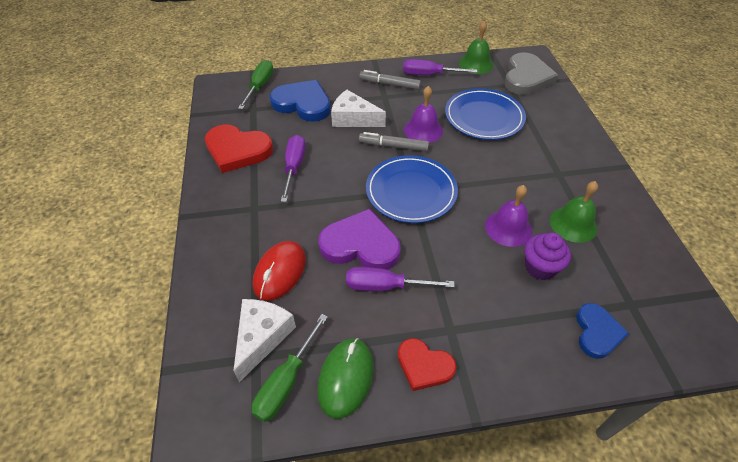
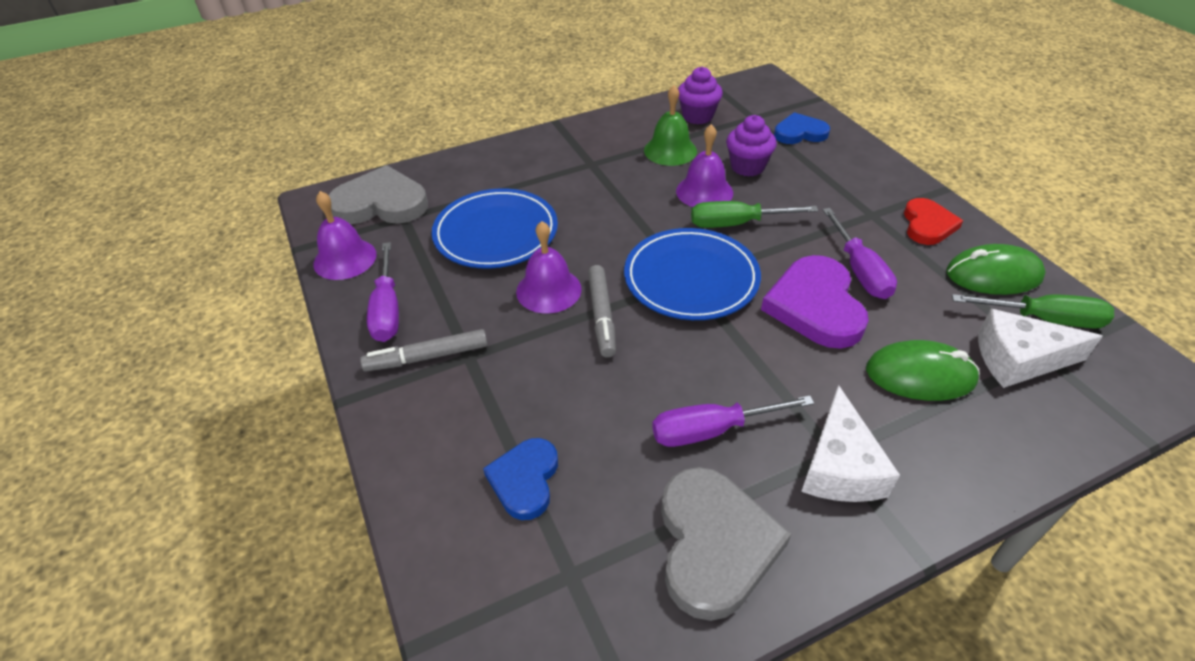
camera: 105 degrees left, 5 degrees down
red heart [205,124,273,173] -> grey heart [661,467,791,621]
green screwdriver [238,60,273,109] -> green screwdriver moved to [691,201,818,228]
red mouse [253,241,306,301] -> green mouse [866,340,980,401]
blue heart [270,80,331,122] -> blue heart [483,438,558,520], size x0.62
white cheese [331,90,386,127] -> white cheese moved to [801,385,900,502]
grey marker [359,70,421,90] -> grey marker turned 75 degrees clockwise [360,329,488,372]
green bell [459,21,493,74] -> purple bell [313,191,377,280]
none -> purple cupcake [678,67,723,124]

